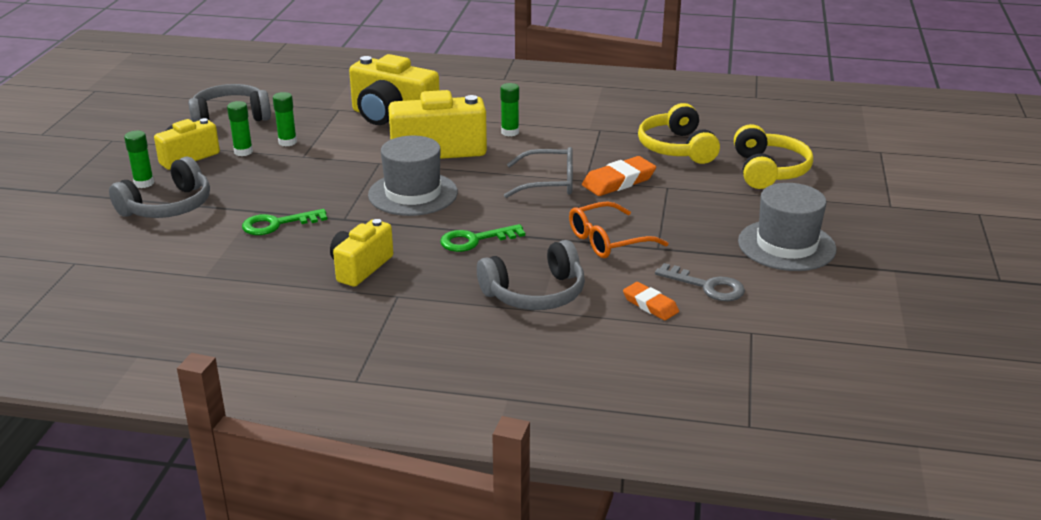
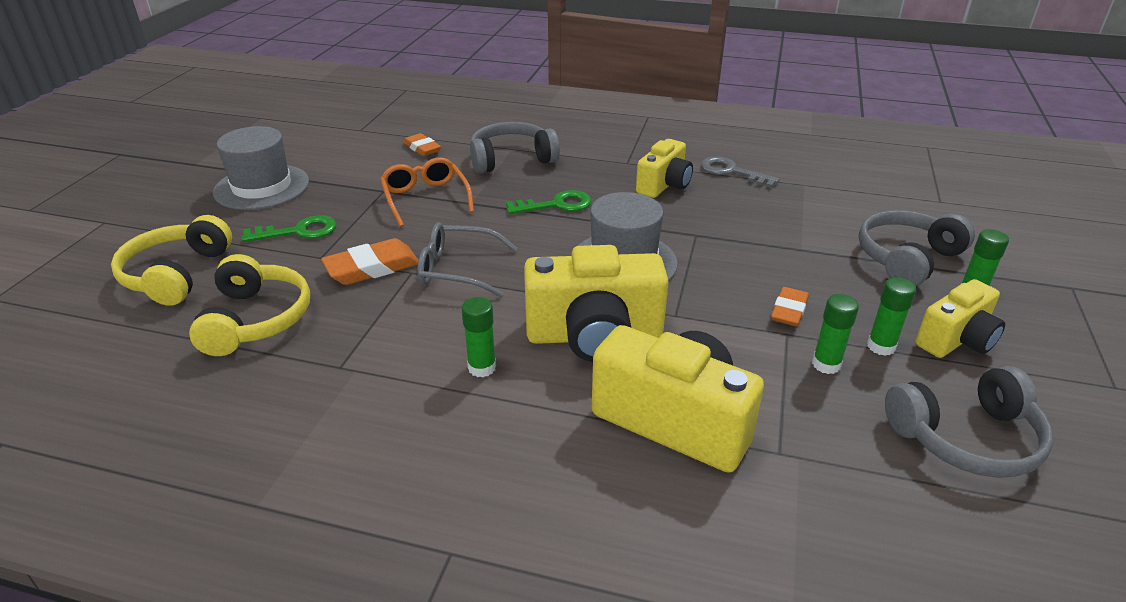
camera: 175 degrees left, 5 degrees up
green key [242,209,327,235] -> green key moved to [241,215,337,242]
orange glasses [569,201,668,258] -> orange glasses turned 90 degrees counterclockwise [380,157,474,227]
grey key [655,263,745,301] -> grey key moved to [701,156,780,188]
none -> orange eraser [771,287,809,326]

